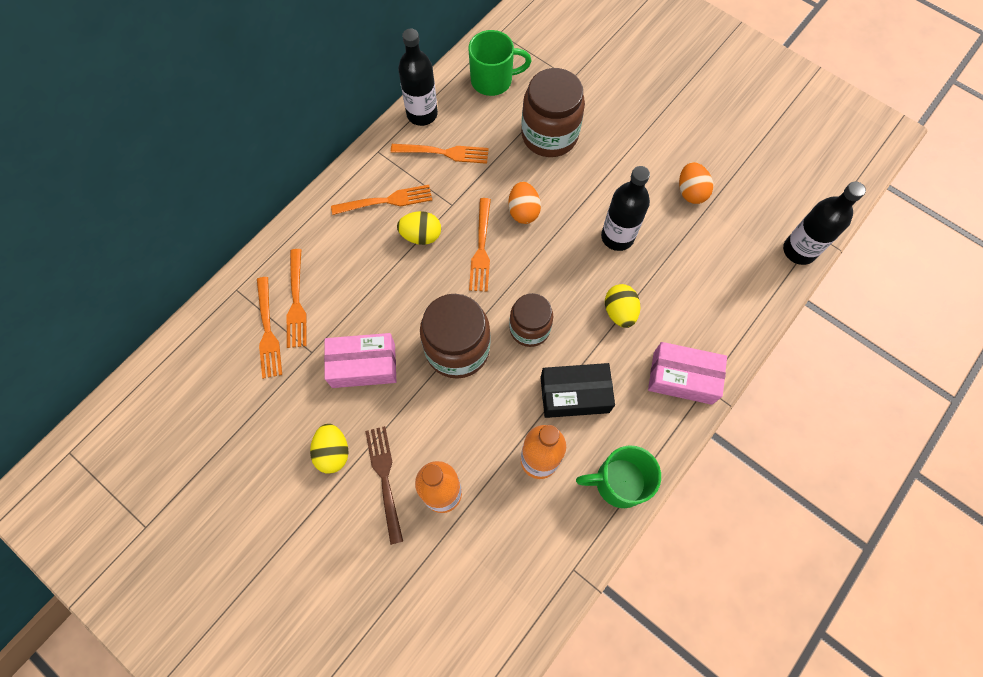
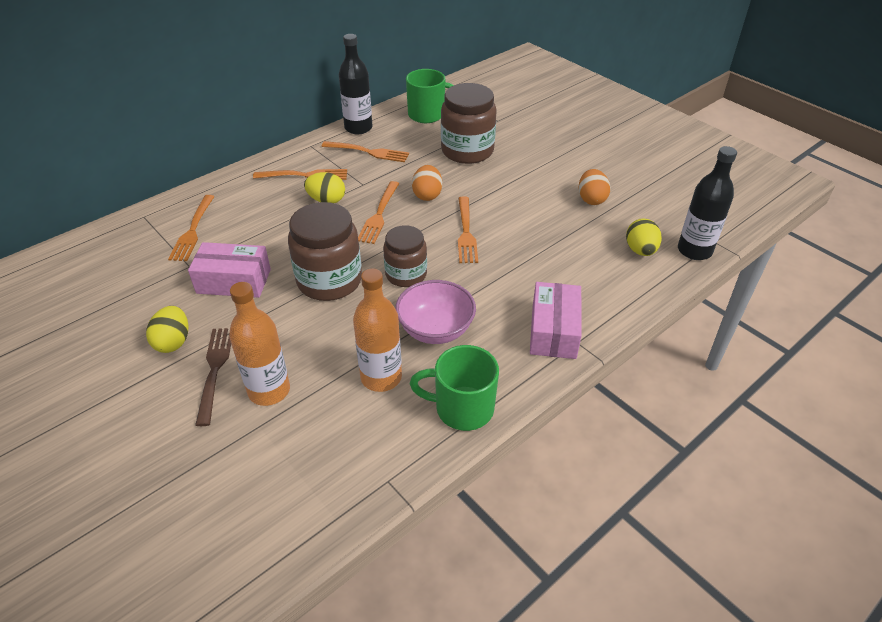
camera: 10 degrees right, 25 degrees down
orange fork [257,277,282,379] -> orange fork moved to [458,196,478,263]
black box [540,363,615,418] -> pink bowl [395,280,476,344]
black bottle [601,166,650,251] -> none
yellow egg [605,284,640,328] -> yellow egg moved to [626,218,662,256]
pink box [648,342,727,405] -> pink box turned 75 degrees clockwise [530,282,582,359]

